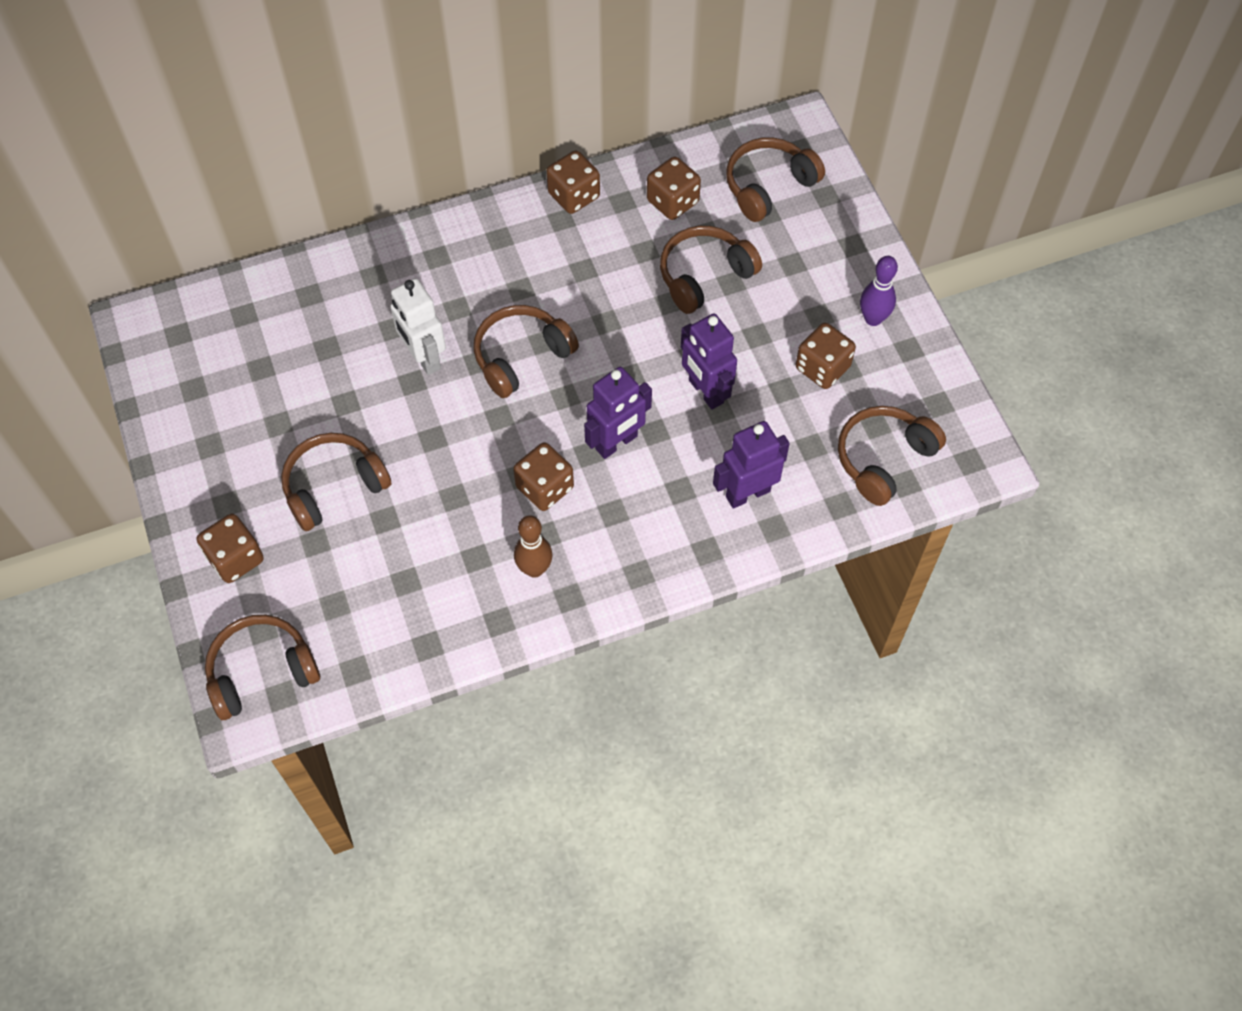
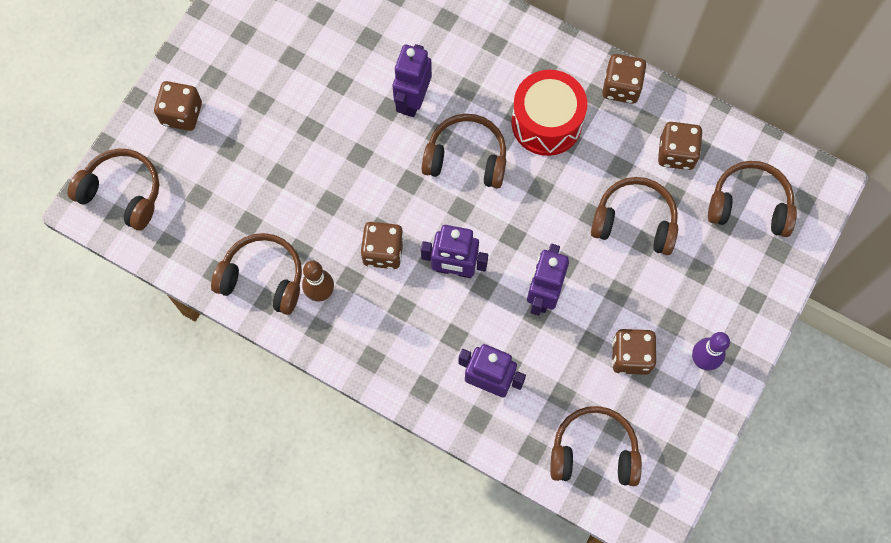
camera: 50 degrees right, 10 degrees up
brown headphones [281,433,392,531] -> brown headphones moved to [211,233,302,315]
white robot [390,278,446,375] -> purple robot [393,44,432,117]
none -> red drum [511,70,587,156]

